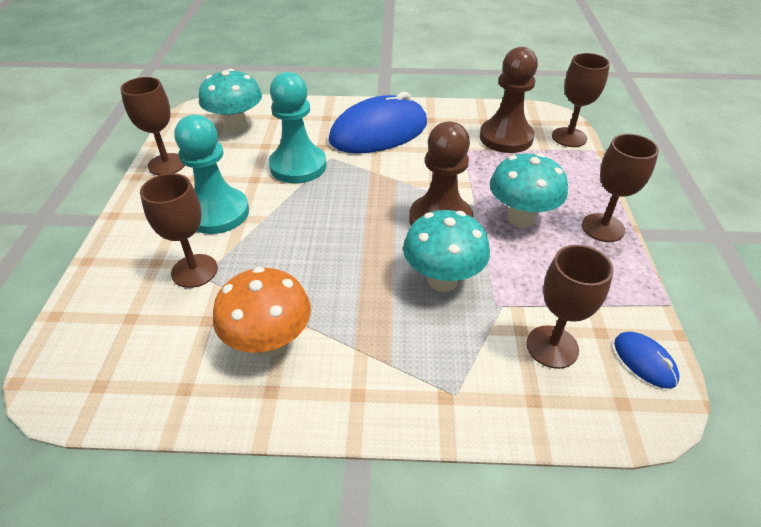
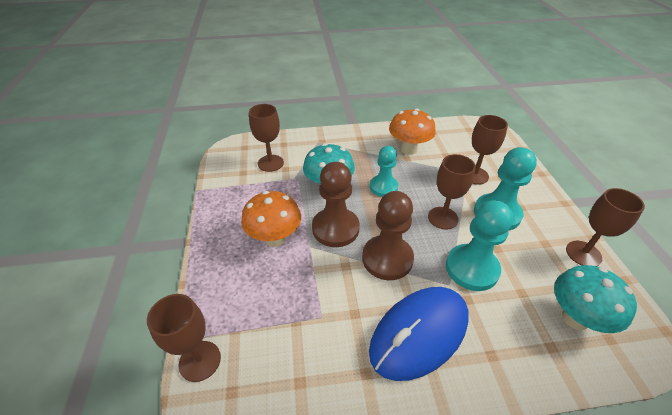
camera: 170 degrees right, 0 degrees up
brown pawn [480,47,538,153] -> brown pawn moved to [362,191,414,280]
turquoise mushroom [490,153,568,228] -> orange mushroom [241,191,301,247]
brown goblet [582,134,659,242] -> brown goblet moved to [428,154,476,229]
blue mouse [614,332,679,389] -> none
none -> turquoise pawn [370,146,398,197]

